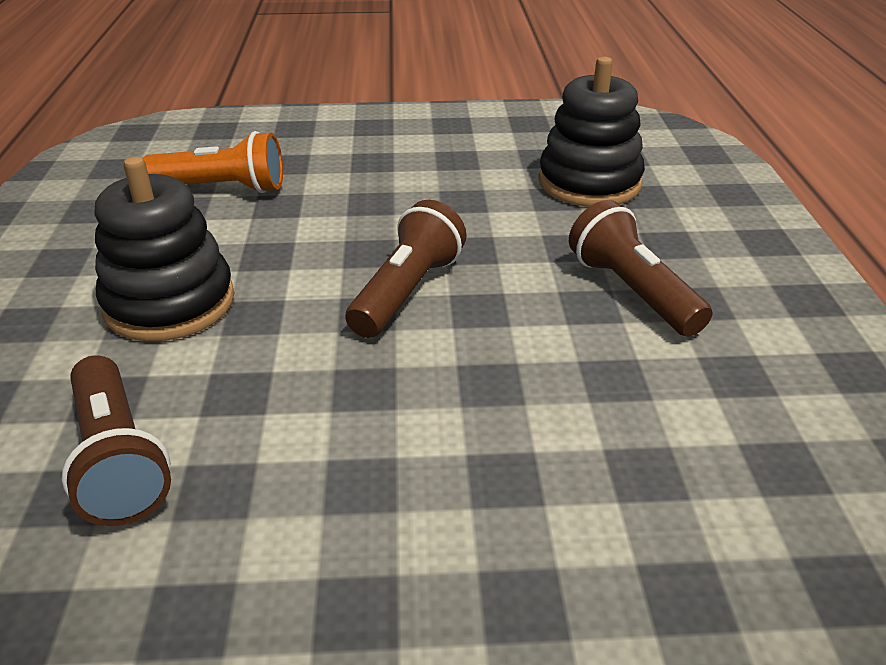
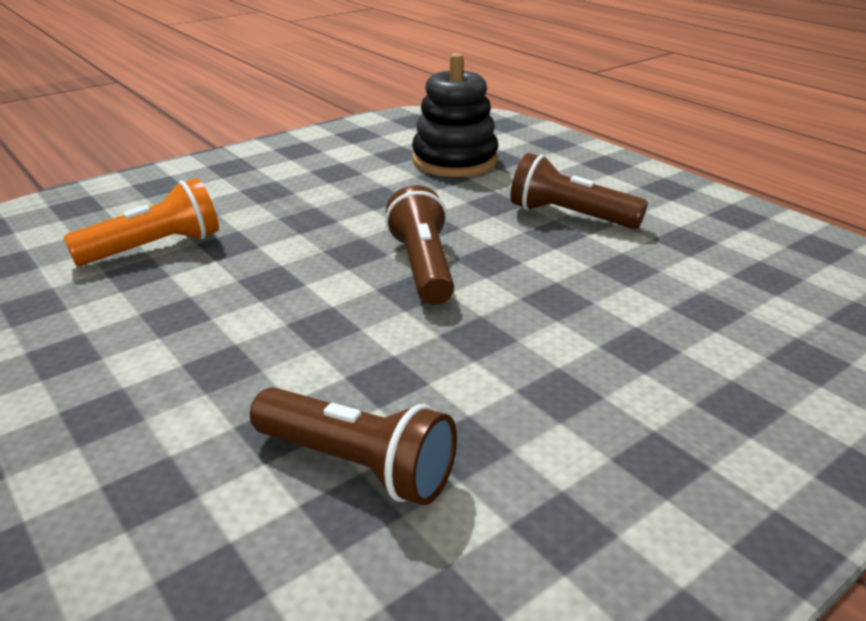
camera: 35 degrees left, 5 degrees down
black stacking toy [95,157,234,341] -> none

